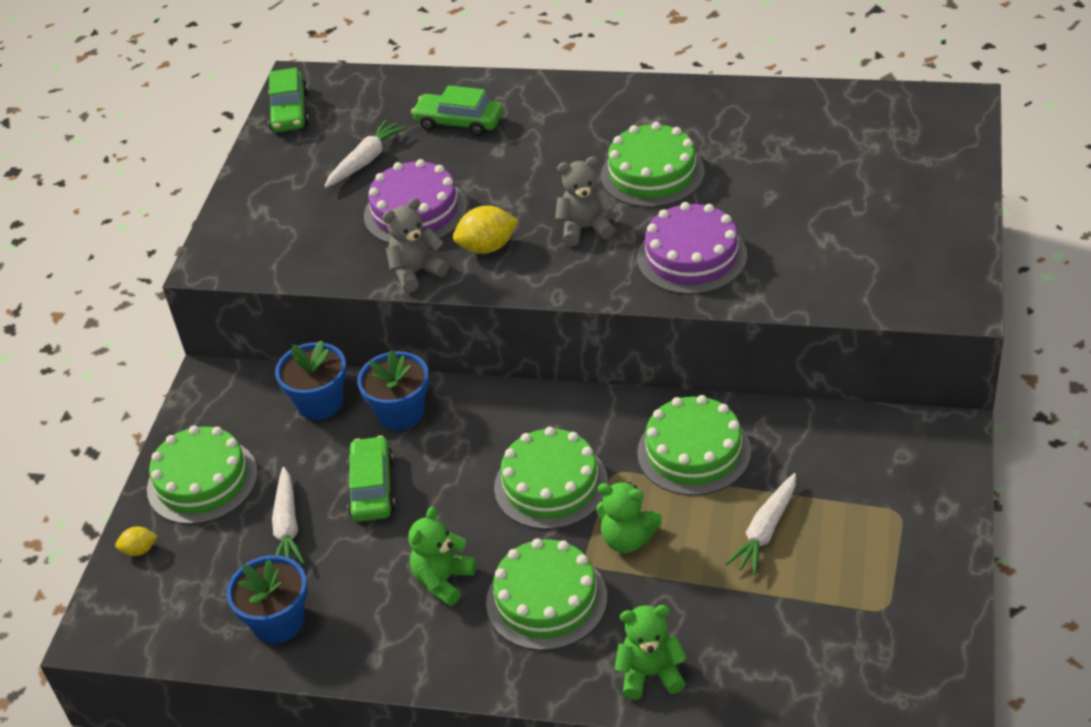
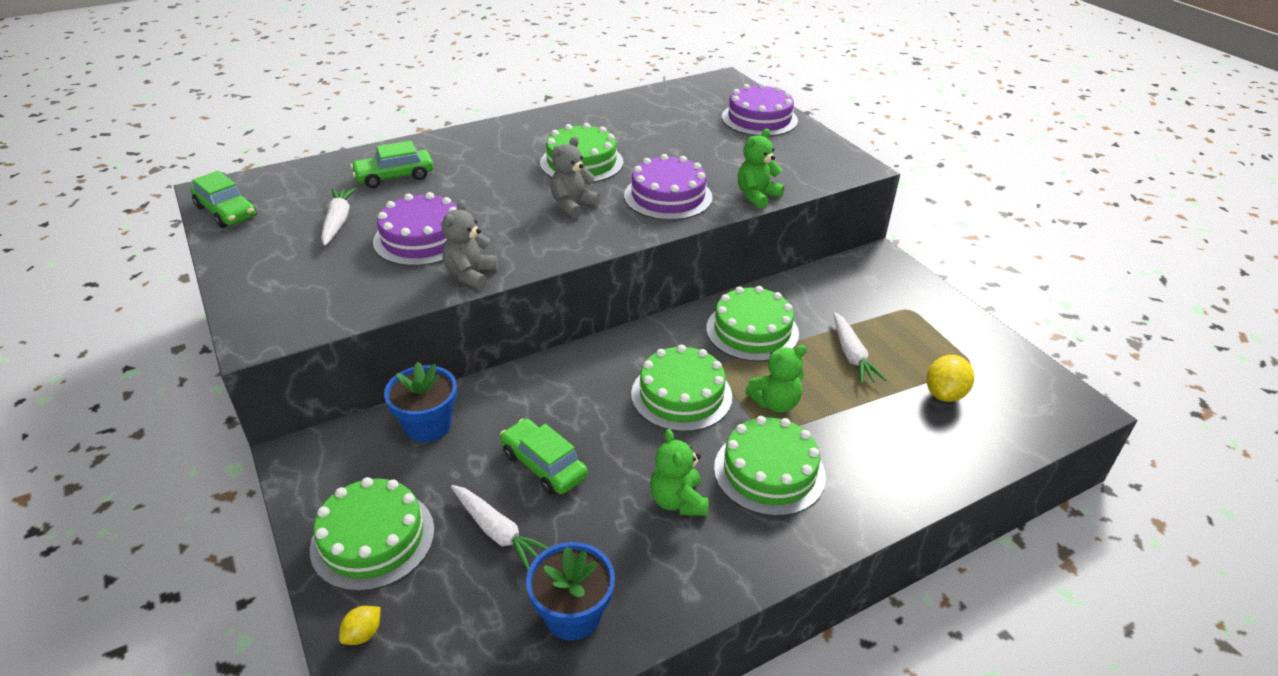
camera: 45 degrees left, 5 degrees down
blue flower pot [357,350,429,430] -> none
yellow lemon [453,206,518,254] -> yellow lemon moved to [926,355,974,402]
green teddy bear [614,605,687,700] -> green teddy bear moved to [738,129,785,209]
none -> purple cake [722,83,798,136]

